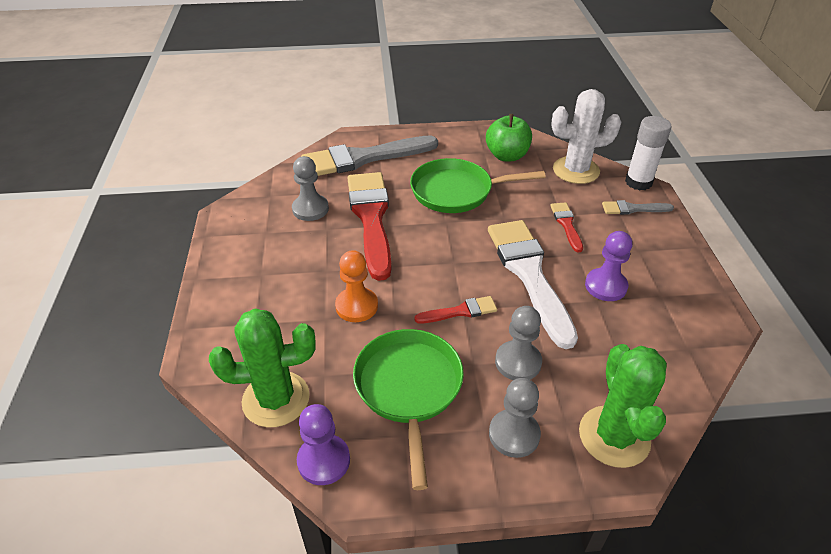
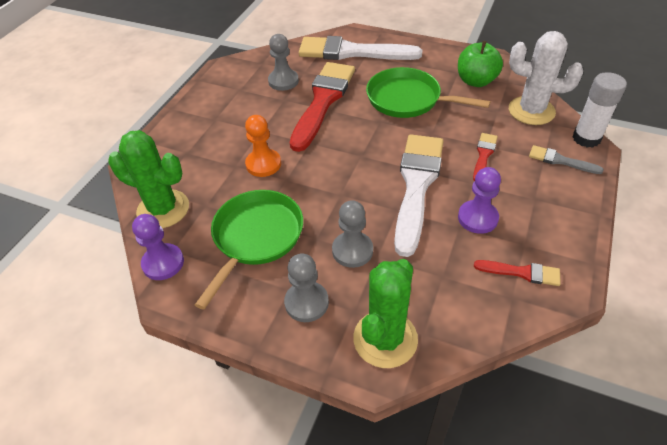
camera: 30 degrees right, 5 degrees up
grey brush [301,135,438,176] -> white brush [299,36,422,60]
red brush [414,296,497,324] -> red brush moved to [474,260,561,286]

